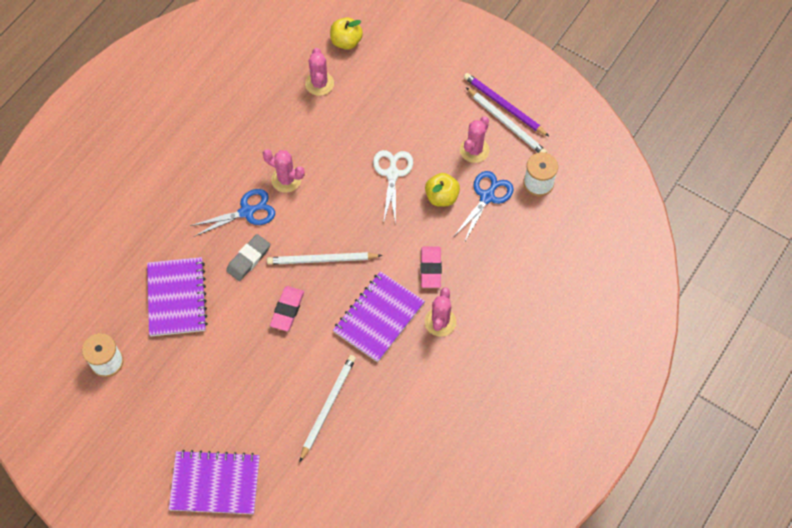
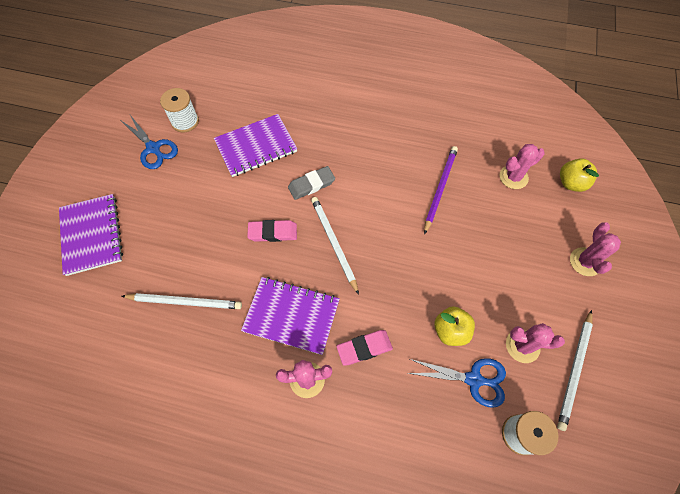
camera: 70 degrees right, 0 degrees up
blue scissors [190,189,275,237] -> blue scissors moved to [122,115,178,169]
grey eraser [226,234,270,281] -> grey eraser turned 45 degrees counterclockwise [288,166,335,200]
pink cactus [263,149,305,193] -> pink cactus moved to [570,222,621,276]
white scissors [373,150,413,224] -> none
purple pencil [464,73,549,136] -> purple pencil moved to [424,146,458,235]

